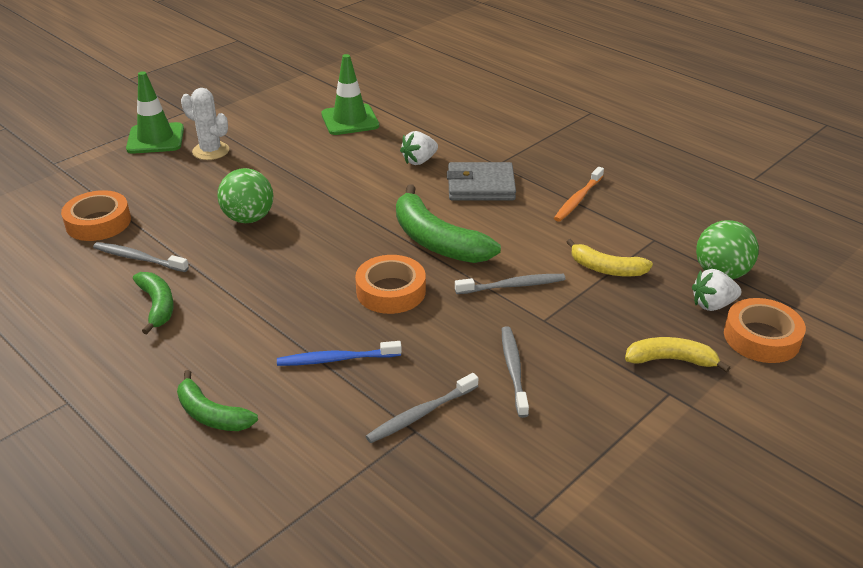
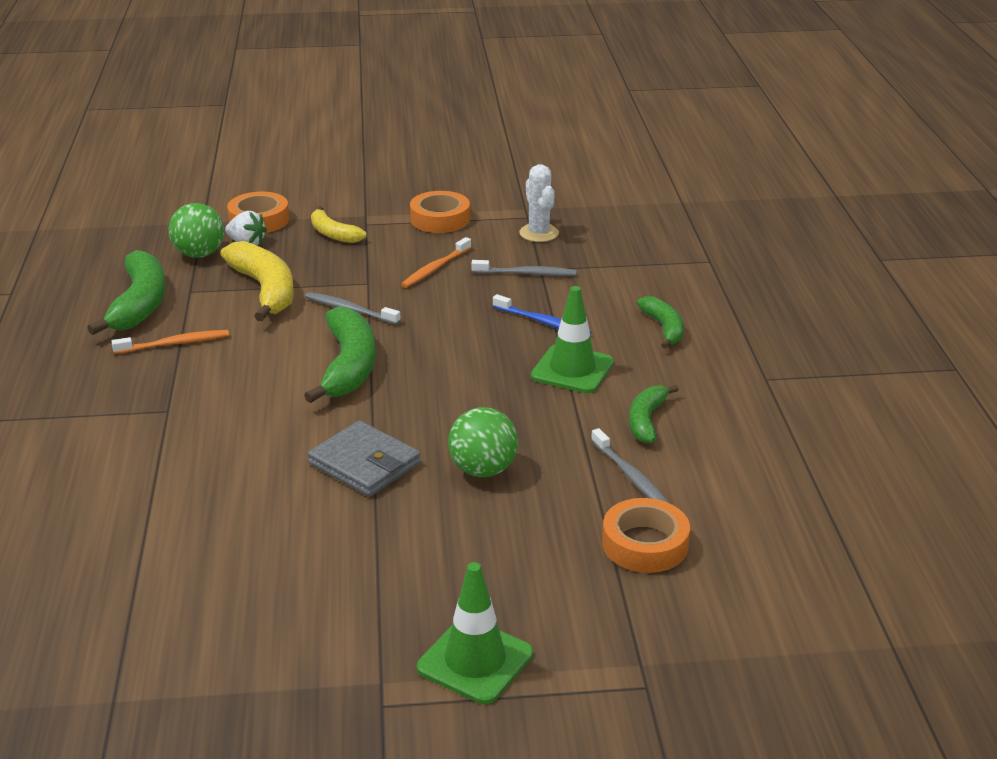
camera: 140 degrees left, 5 degrees down
white cactus [181,88,229,160] -> white cactus moved to [519,164,559,242]
green traffic cone [321,54,379,135] -> green traffic cone moved to [531,286,614,393]
orange tape [355,255,426,314] -> orange tape moved to [410,191,470,233]
white strawberry [400,131,438,165] -> none
grey wallet [447,162,516,200] -> grey wallet moved to [308,421,421,497]
grey toothbrush [502,326,529,418] -> orange toothbrush [401,237,471,288]
yellow banana [567,239,653,276] -> yellow banana [220,241,294,321], size x1.70
none -> green banana [87,250,166,335]

